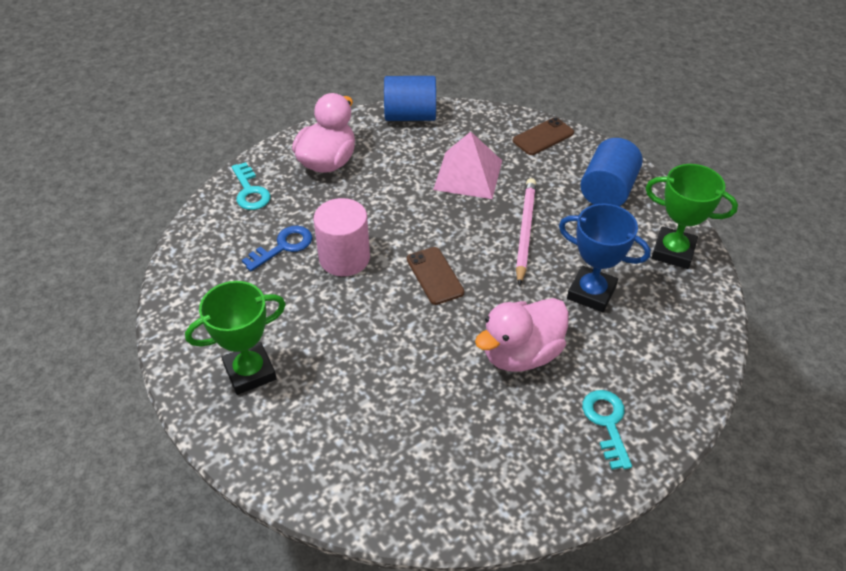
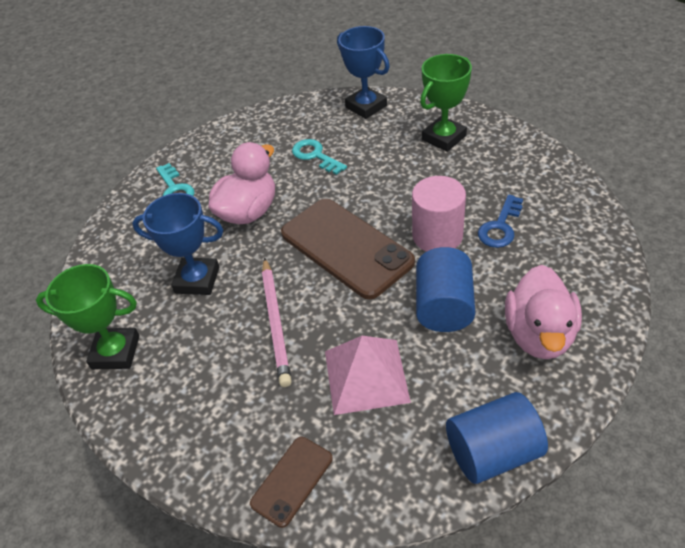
camera: 165 degrees right, 0 degrees up
turquoise key [231,162,270,210] -> turquoise key moved to [292,139,347,175]
brown phone [407,247,464,305] -> brown phone [281,199,415,299], size x1.97
blue cylinder [580,138,643,206] -> blue cylinder moved to [416,247,475,332]
none -> blue trophy [337,26,390,119]

